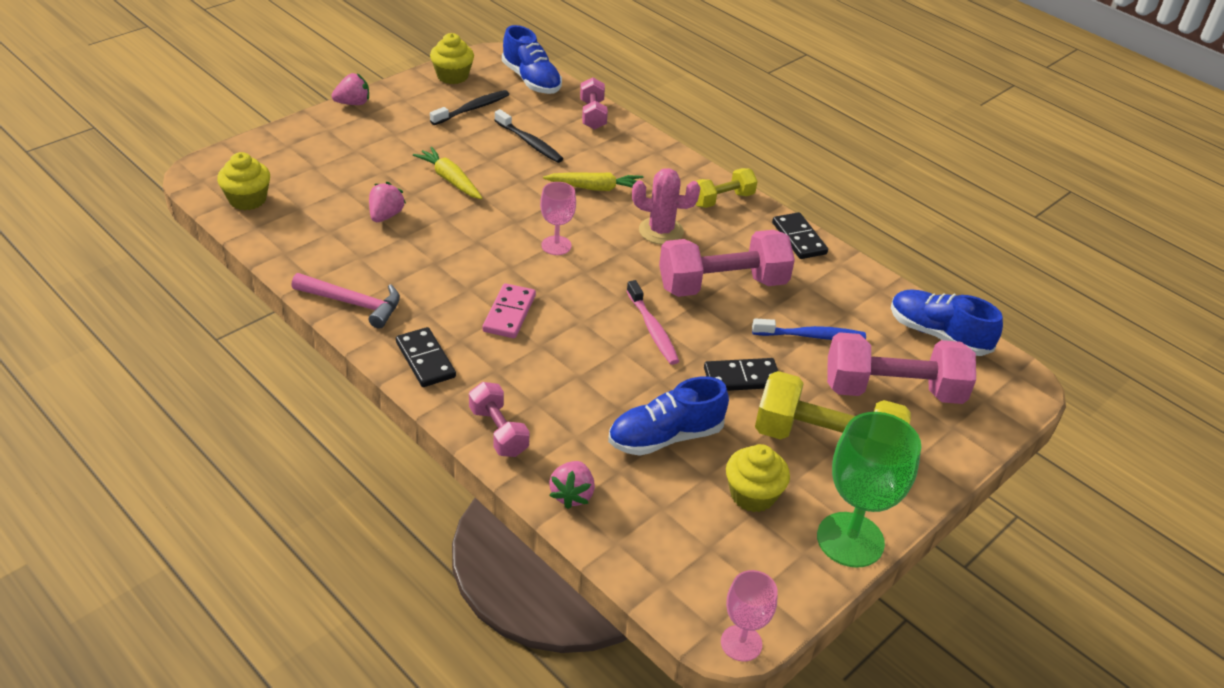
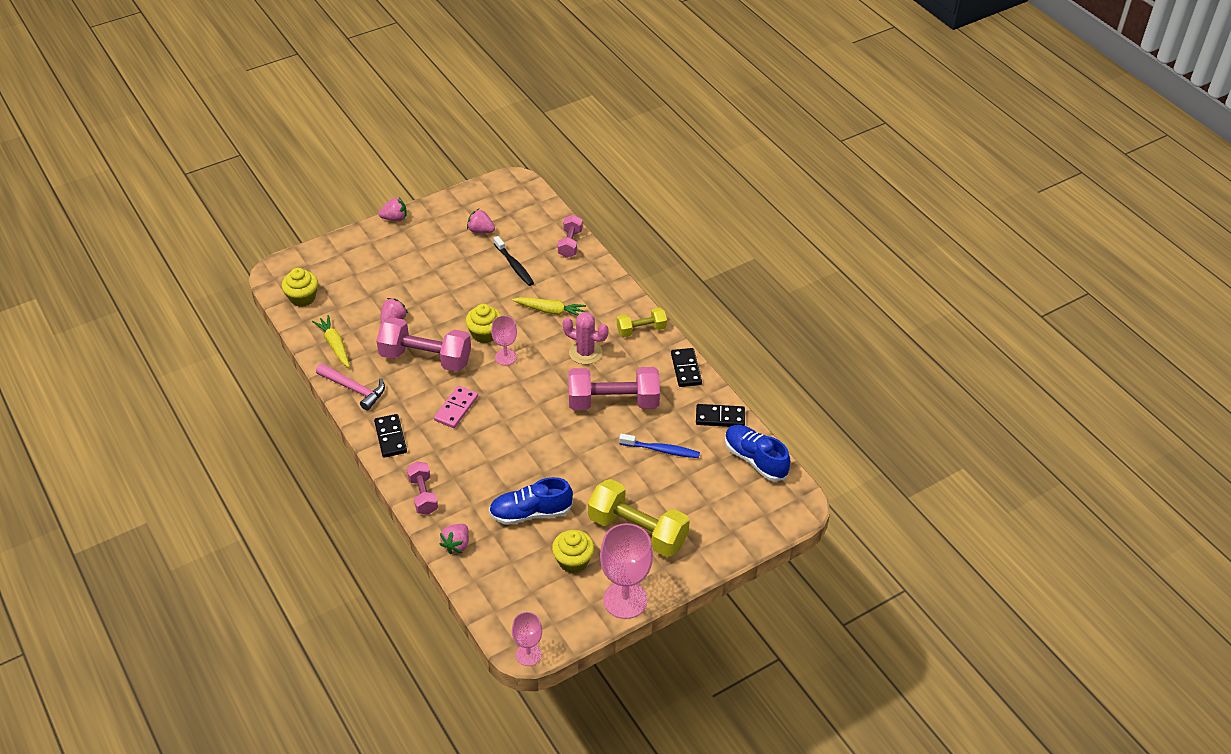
camera: 15 degrees right, 5 degrees up
yellow carrot [413,147,482,199] -> yellow carrot moved to [312,315,350,368]
yellow cupcake [430,33,474,84] -> yellow cupcake moved to [465,304,501,343]
black toothbrush [430,90,509,125] -> pink strawberry [467,209,495,233]
blue shoe [502,25,562,94] -> none
pink toothbrush [627,280,679,365] -> none
black domino [704,358,778,391] -> black domino moved to [696,404,745,427]
green goblet [817,412,921,568] -> pink goblet [600,523,653,619]
pink dumbbell [827,332,976,404] -> pink dumbbell moved to [376,317,471,372]

